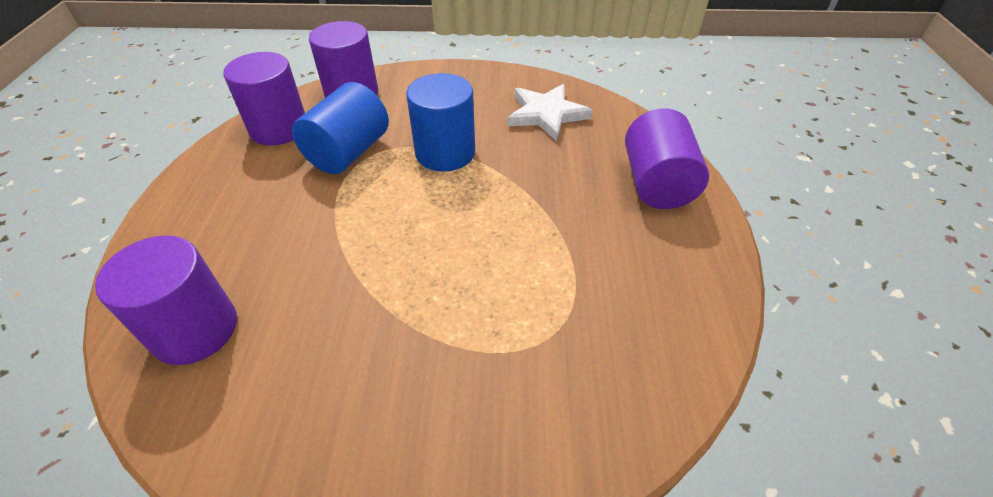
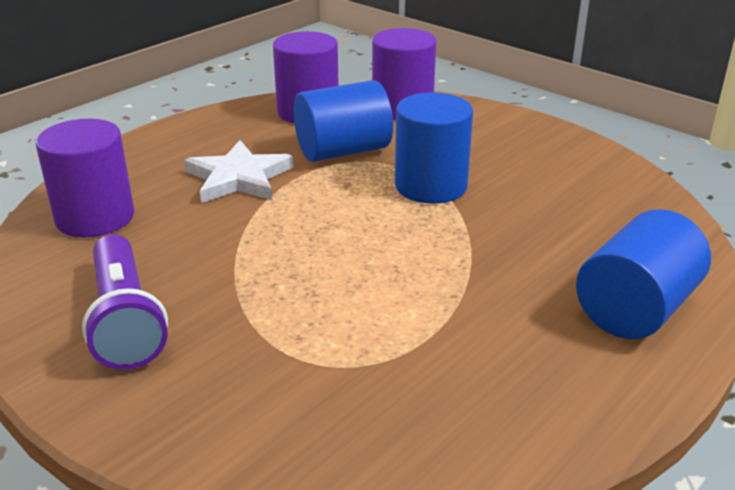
camera: 40 degrees right, 15 degrees down
white star [507,84,592,141] -> white star moved to [184,140,294,203]
purple cylinder [625,108,709,209] -> blue cylinder [576,209,711,339]
none -> purple flashlight [82,234,168,370]

